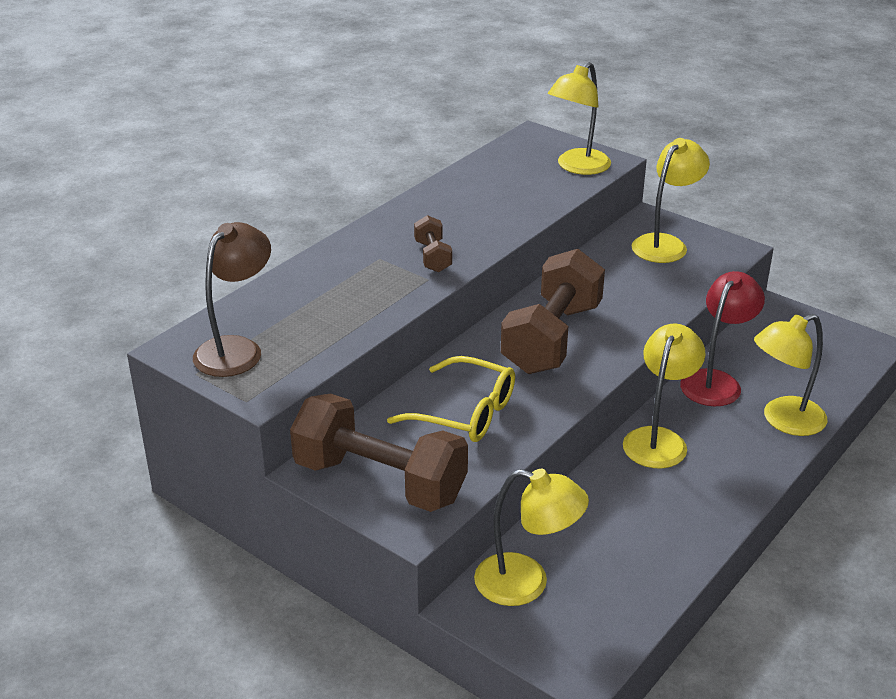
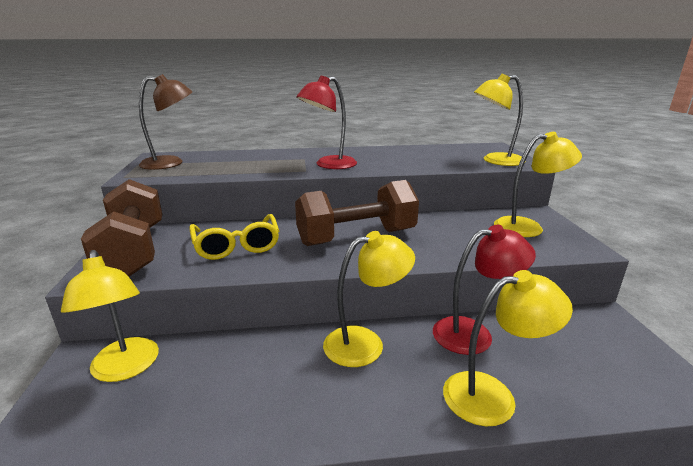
camera: 45 degrees right, 10 degrees down
brown dumbbell [414,215,452,272] -> red lamp [296,76,357,169]
yellow lamp [754,314,828,436] -> yellow lamp turned 150 degrees clockwise [443,270,573,426]

